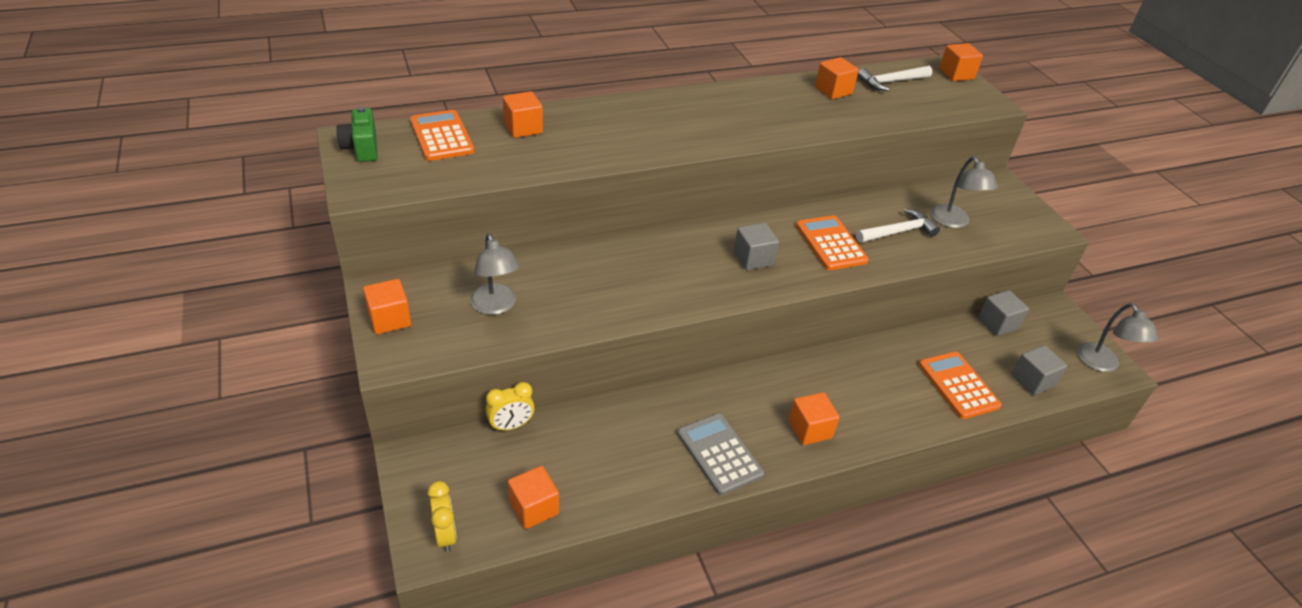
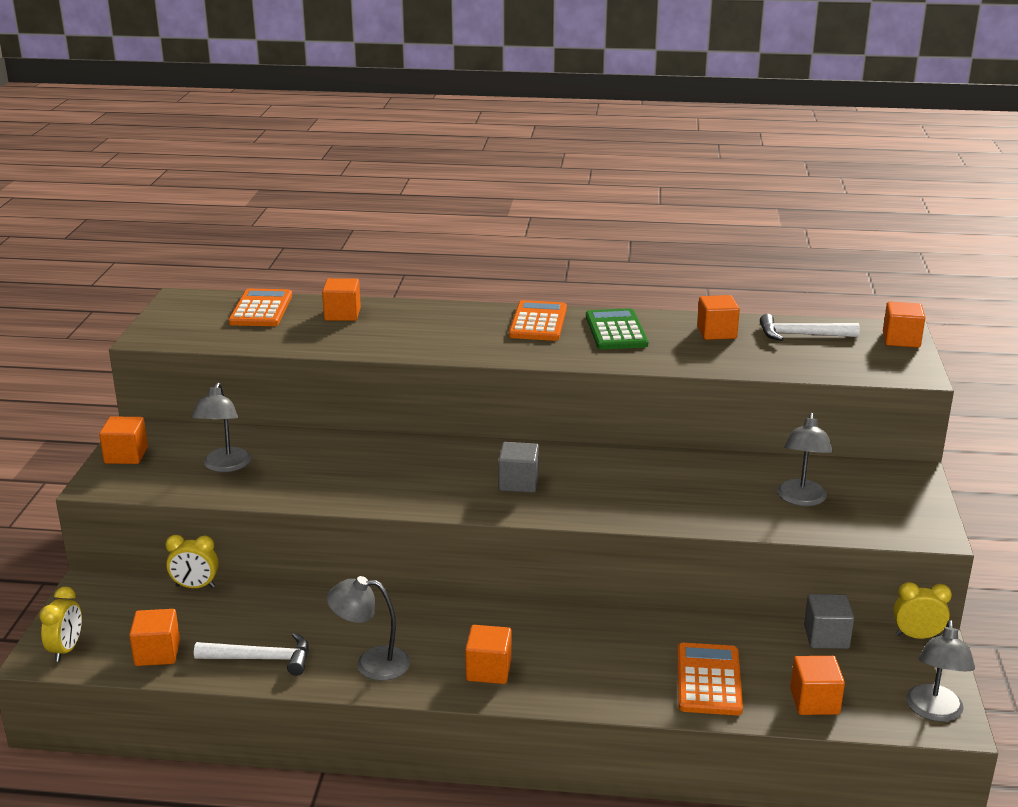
camera: 30 degrees right, 15 degrees down
green camera [336,107,378,162] -> none
grey calculator [678,413,764,495] -> grey lamp [327,576,410,681]
orange calculator [796,215,869,270] -> orange calculator moved to [509,300,567,341]
white hammer [856,209,940,243] -> white hammer moved to [194,633,309,676]
grey cube [1012,345,1067,395] -> orange cube [790,656,845,715]
none -> green calculator [586,308,648,350]
none -> yellow clock [893,582,952,639]

